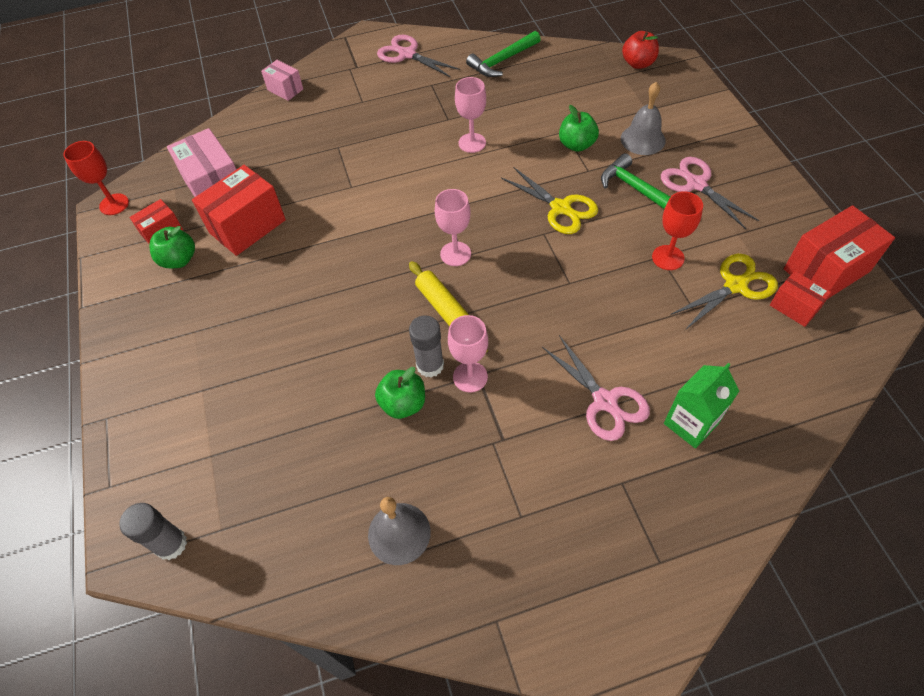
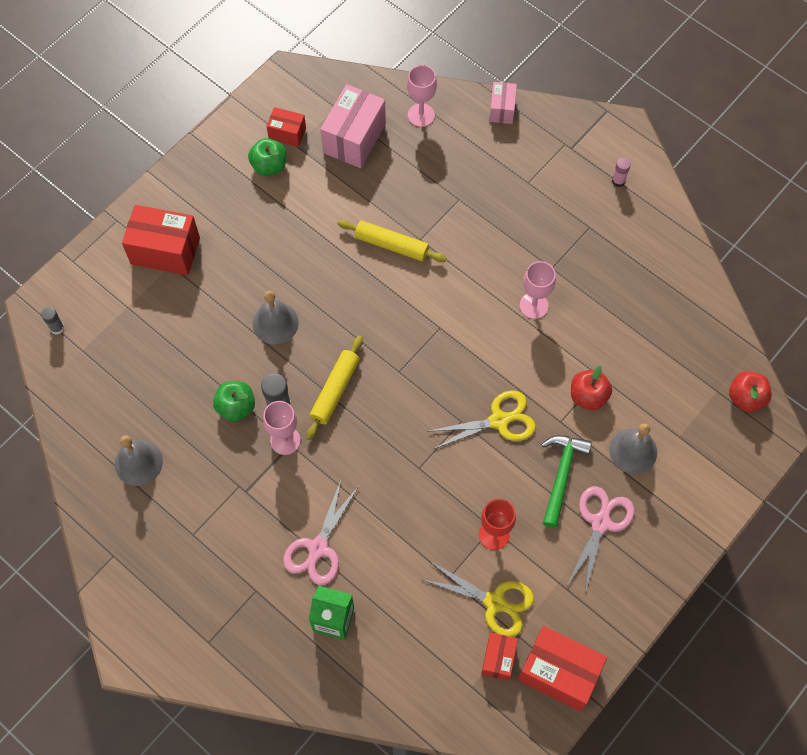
camera: 55 degrees right, 10 degrees up
red goblet [63,141,129,215] -> none
grey glue stick [119,503,187,560] -> grey glue stick [41,307,64,335], size x0.60
red box [192,165,286,256] -> red box moved to [122,205,200,275]
pink scissors [377,35,460,78] -> pink glue stick [612,158,631,187]
pink goblet [435,189,471,266] -> pink goblet moved to [407,65,437,127]
green hammer [466,31,541,77] -> none
yellow scissors [501,167,598,234] -> yellow scissors turned 120 degrees counterclockwise [427,391,536,449]
green apple [559,105,599,152] -> red apple [571,366,612,410]
none -> grey bell [253,291,299,344]
none -> yellow rolling pin [338,220,447,262]

